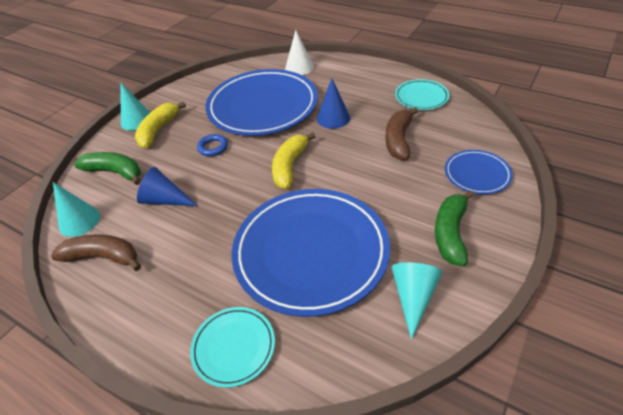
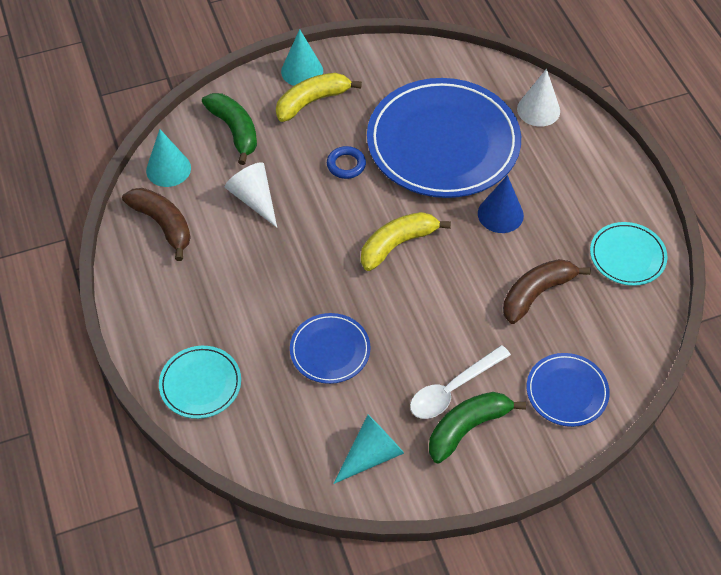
camera: 35 degrees right, 10 degrees up
blue cone [137,167,198,206] -> white cone [225,162,277,228]
blue plate [232,189,390,317] -> blue plate [290,313,371,384], size x0.47
none -> white spoon [410,345,511,419]

